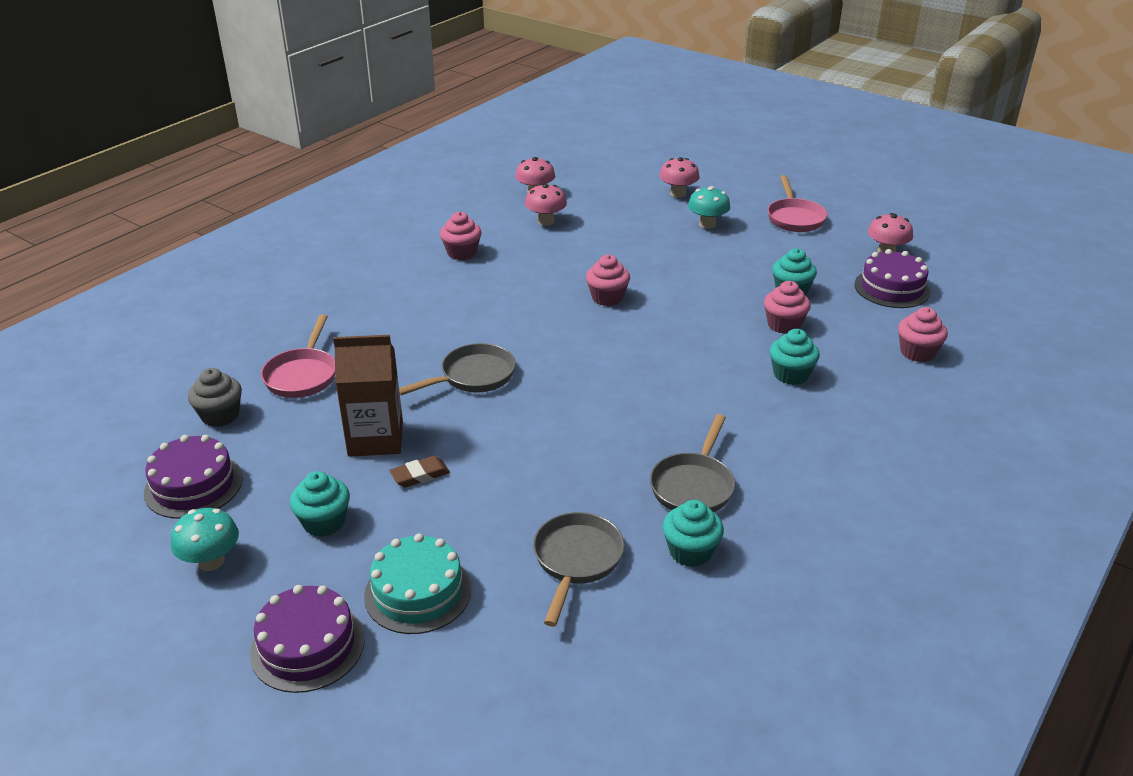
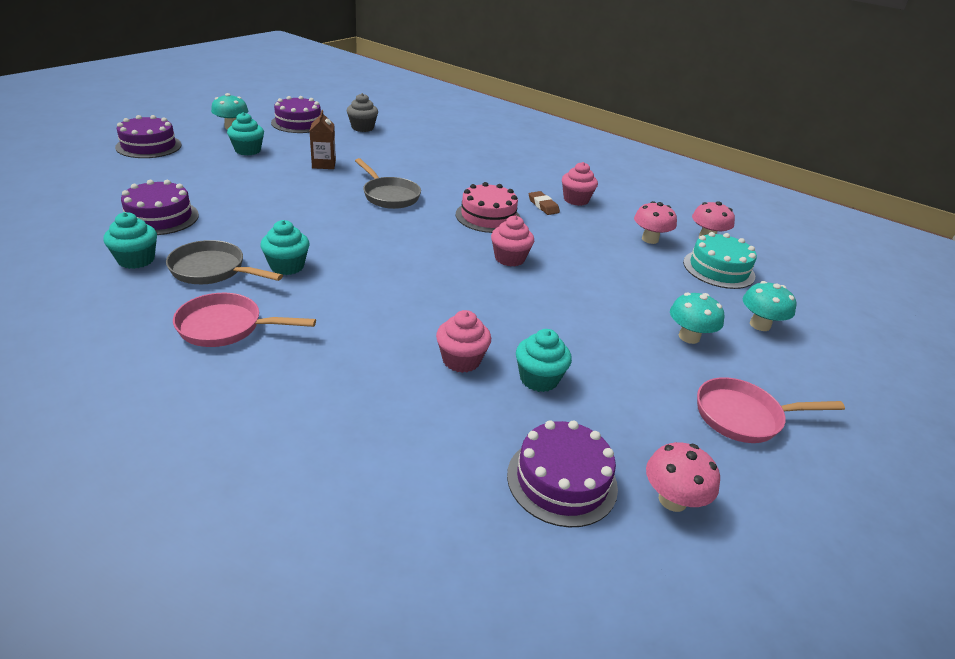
camera: 85 degrees right, 0 degrees up
pink pan [261,314,335,398] -> pink pan moved to [173,293,316,347]
brown carton [333,335,403,457] -> brown carton [310,110,336,169], size x0.63
turquoise cake [364,534,471,634] -> turquoise cake moved to [683,232,757,289]
brown eraser [389,456,450,487] -> brown eraser moved to [529,191,560,215]
grey pan [533,512,624,627] -> purple cake [121,180,199,235]
pink mushroom [659,157,700,198] -> turquoise mushroom [743,281,797,331]
turquoise cupcake [770,329,820,385] -> turquoise cupcake moved to [261,220,310,275]
pink cupcake [898,307,948,362] -> none
none -> pink cake [456,182,520,233]

